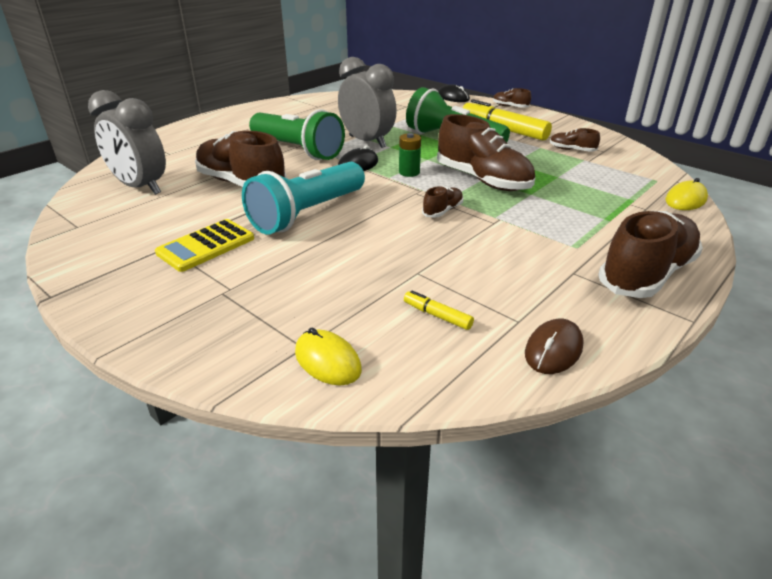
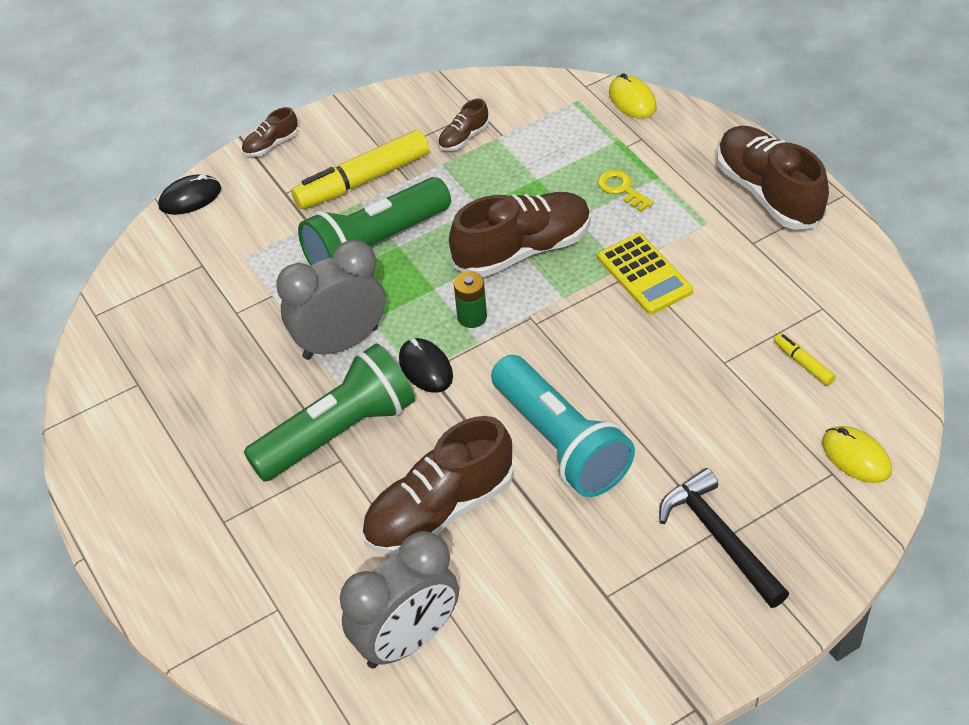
camera: 70 degrees left, 15 degrees up
yellow calculator [155,219,254,272] -> yellow calculator moved to [598,233,693,314]
yellow mouse [295,328,362,385] -> yellow mouse turned 75 degrees clockwise [822,426,892,483]
yellow marker [404,290,474,330] -> yellow marker turned 90 degrees clockwise [774,333,836,386]
brown shoe [422,186,464,218] -> none
brown mouse [525,318,584,374] -> none
none -> yellow key [598,170,654,212]
none -> black hammer [659,468,789,608]

